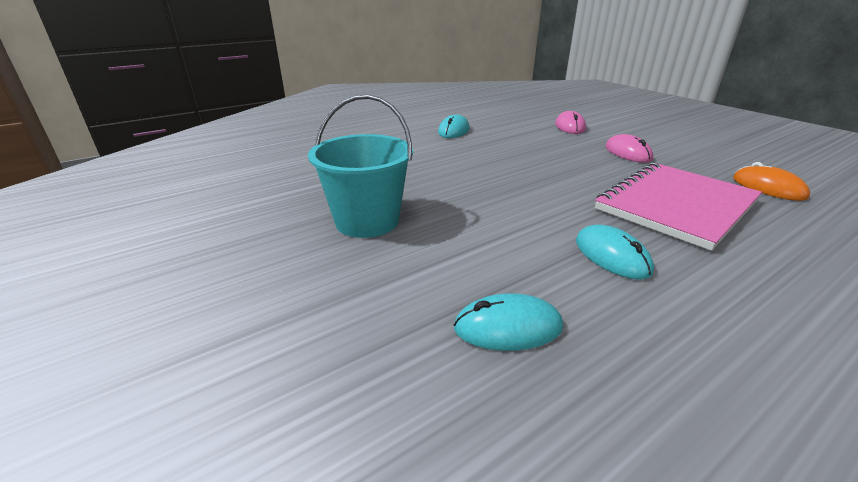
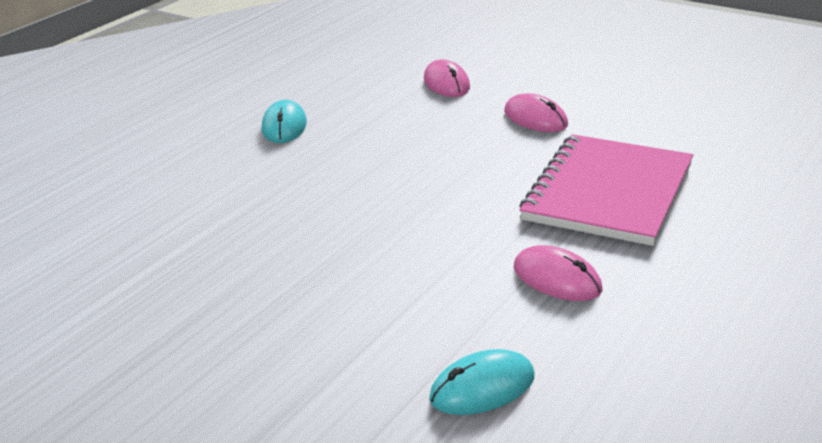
camera: 20 degrees left, 0 degrees up
turquoise bucket [308,95,413,238] -> none
turquoise mouse [576,224,654,280] -> pink mouse [514,245,603,301]
orange mouse [733,162,810,201] -> none

